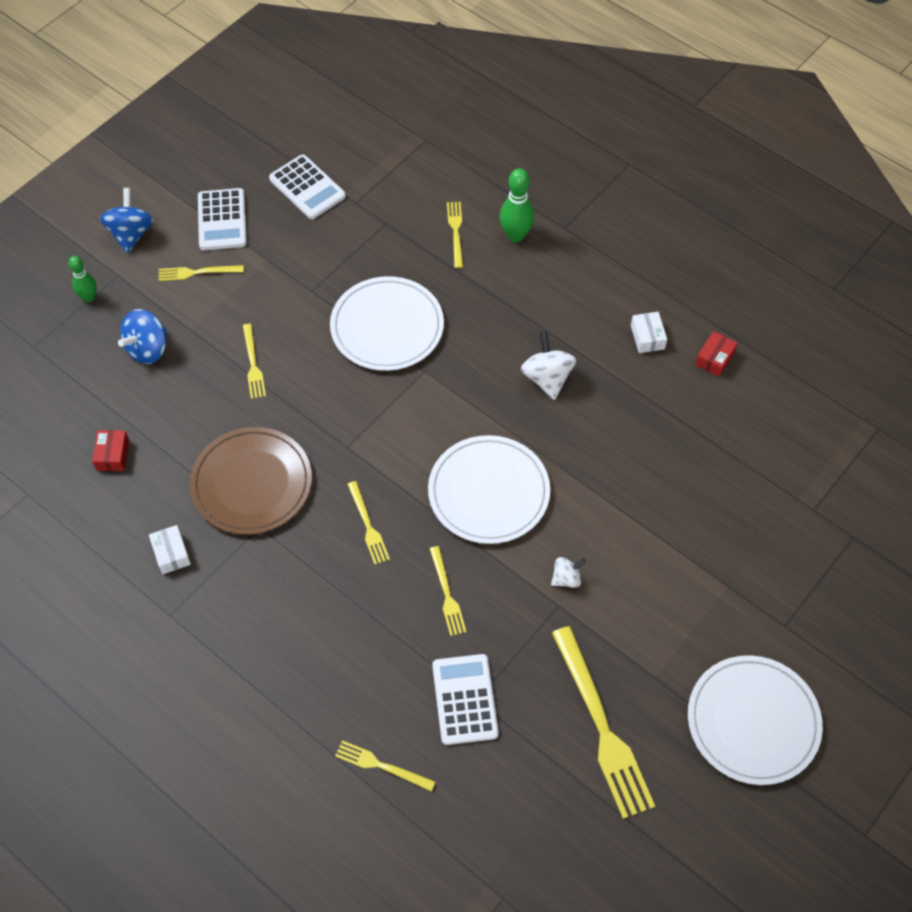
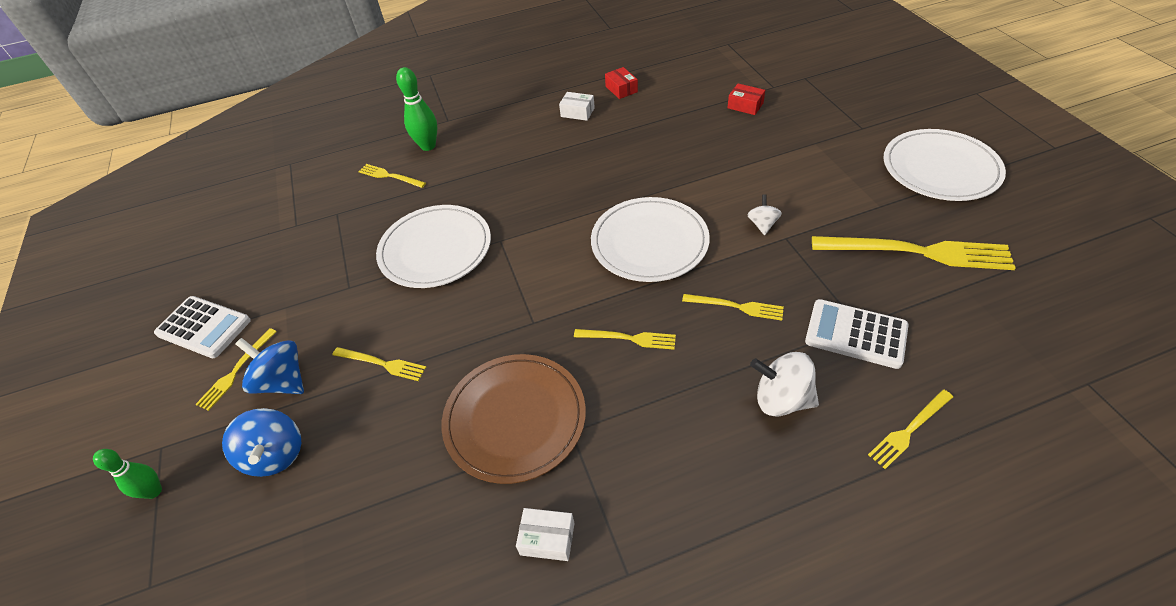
camera: 55 degrees left, 10 degrees down
red box [92,430,129,471] -> red box moved to [727,83,765,115]
blue spinning top [100,188,154,254] -> blue spinning top moved to [235,338,304,394]
white calculator [269,155,346,219] -> none
white spinning top [521,331,576,400] -> white spinning top moved to [750,352,819,417]

